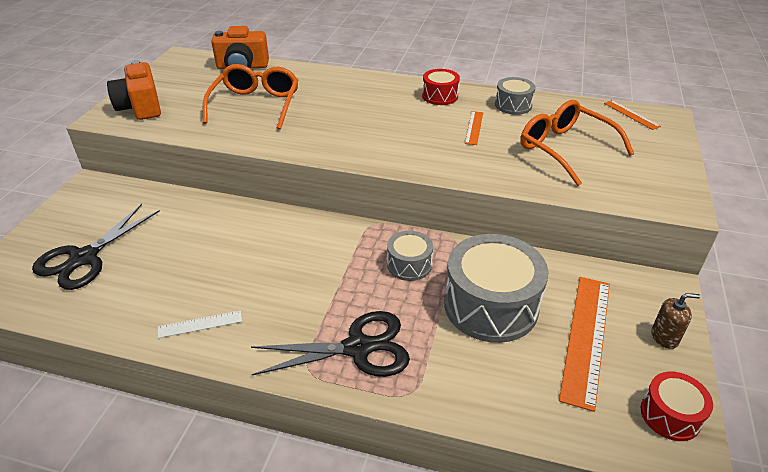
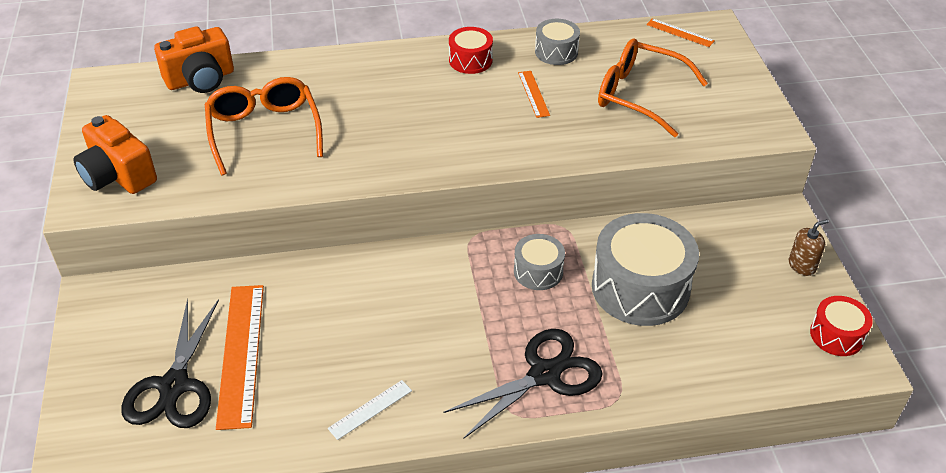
camera: 25 degrees left, 5 degrees up
orange ruler [559,277,610,412] -> orange ruler moved to [216,285,264,430]

